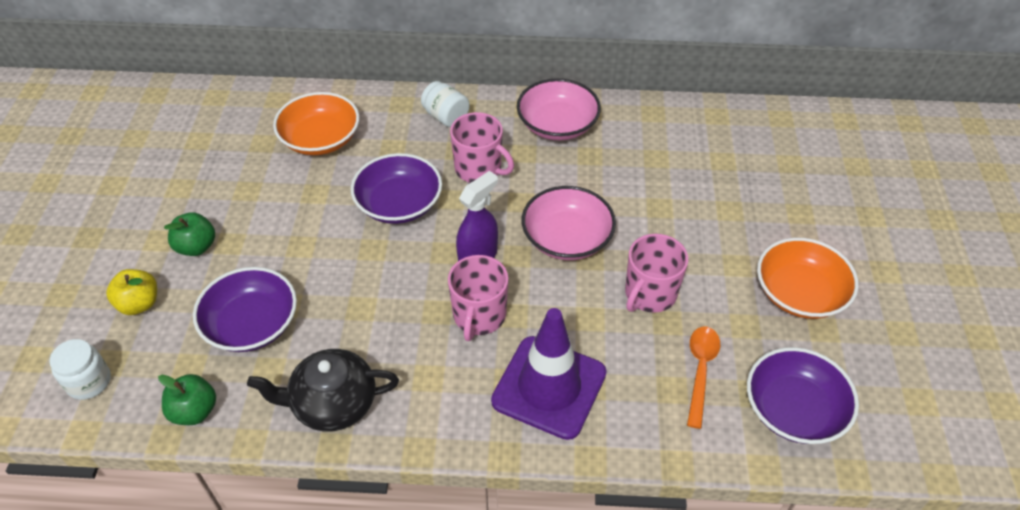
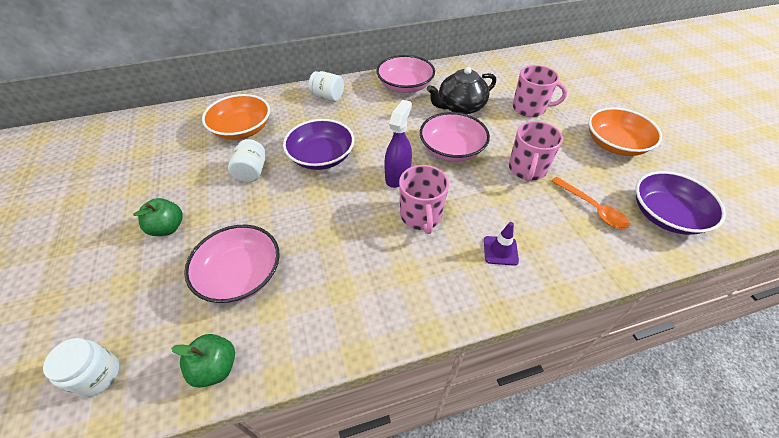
camera: 20 degrees left, 0 degrees up
yellow apple [106,269,157,315] -> none
purple bowl [193,267,297,352] -> pink bowl [184,225,280,303]
black teapot [247,349,399,432] -> black teapot moved to [427,67,496,114]
pink mug [450,112,514,183] -> pink mug moved to [513,65,567,117]
purple traffic cone [491,308,607,440] -> purple traffic cone [484,222,519,266], size x0.44
orange spoon [687,327,720,429] -> orange spoon turned 150 degrees clockwise [551,177,630,229]
none -> white jar [228,139,265,182]

